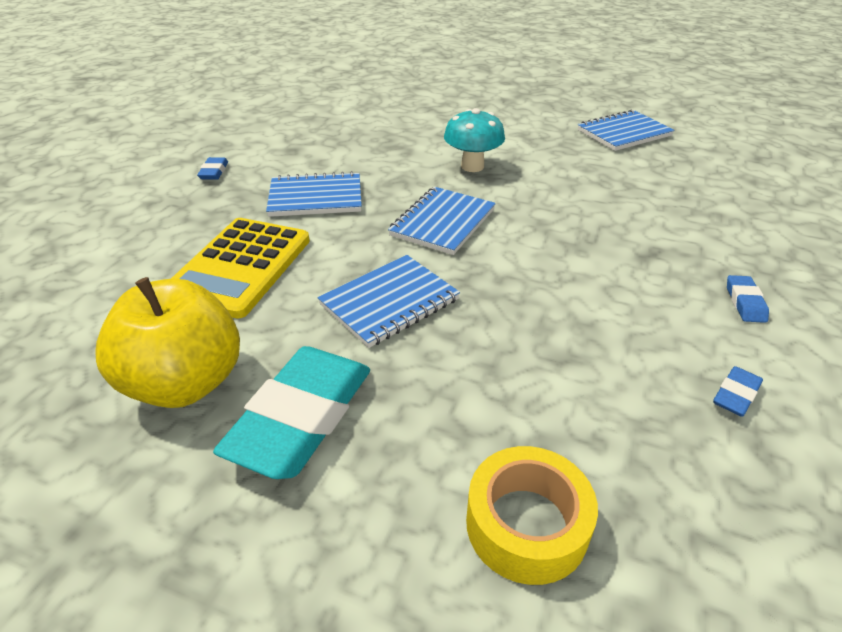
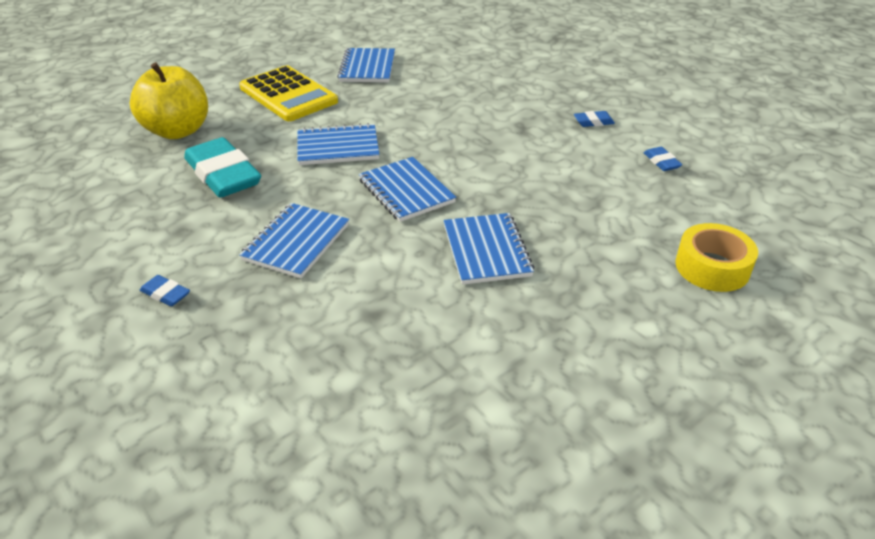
camera: 60 degrees left, 0 degrees up
yellow apple [95,277,240,408] -> yellow apple moved to [130,62,208,139]
yellow calculator [171,218,310,319] -> yellow calculator moved to [239,65,338,121]
turquoise eraser [213,346,370,479] -> turquoise eraser moved to [184,137,261,198]
turquoise mushroom [444,108,505,172] -> blue notebook [297,123,380,165]
blue eraser [727,275,769,323] -> blue eraser turned 45 degrees counterclockwise [574,111,615,127]

